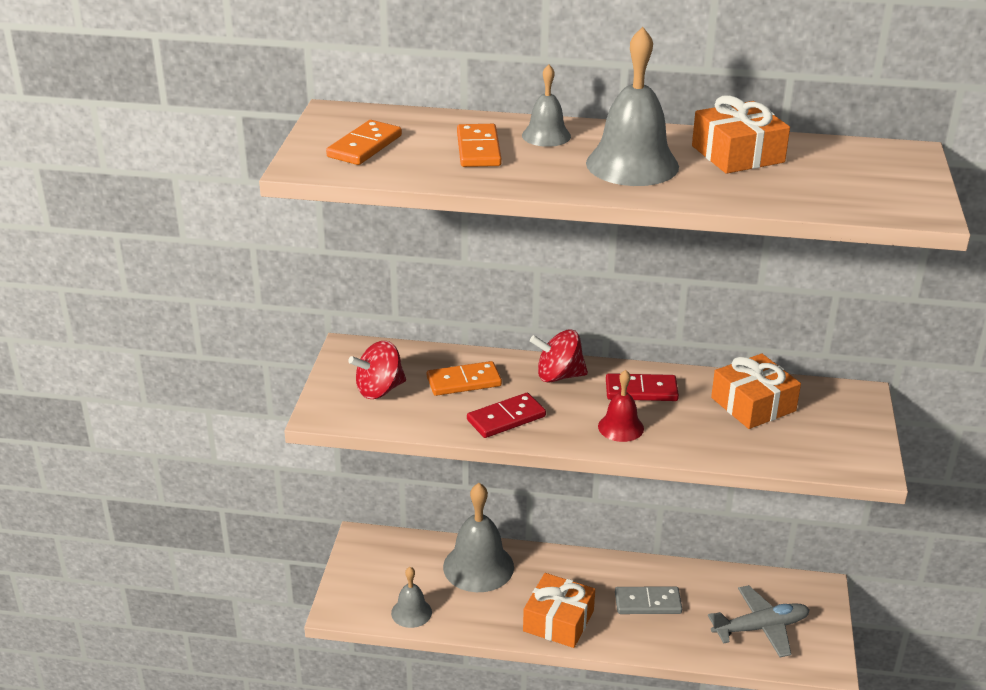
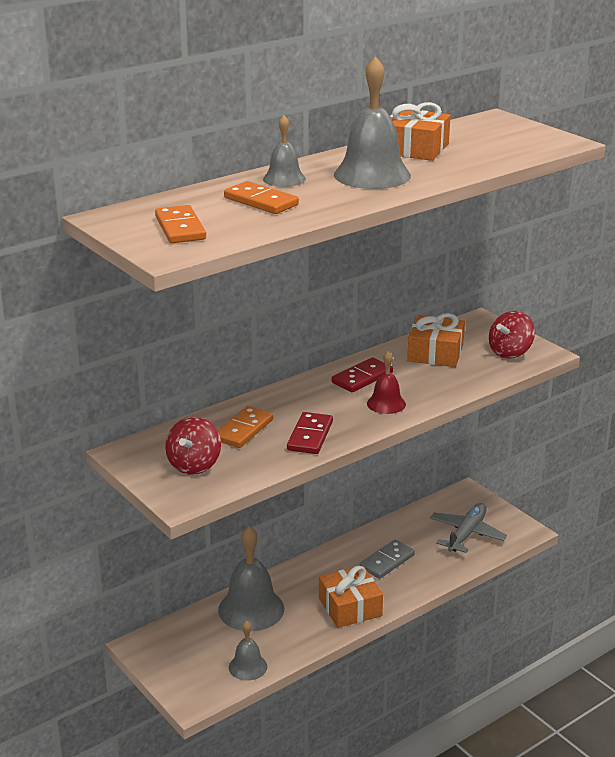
camera: 45 degrees left, 5 degrees down
red spinning top [530,329,588,383] -> red spinning top moved to [489,311,535,359]

